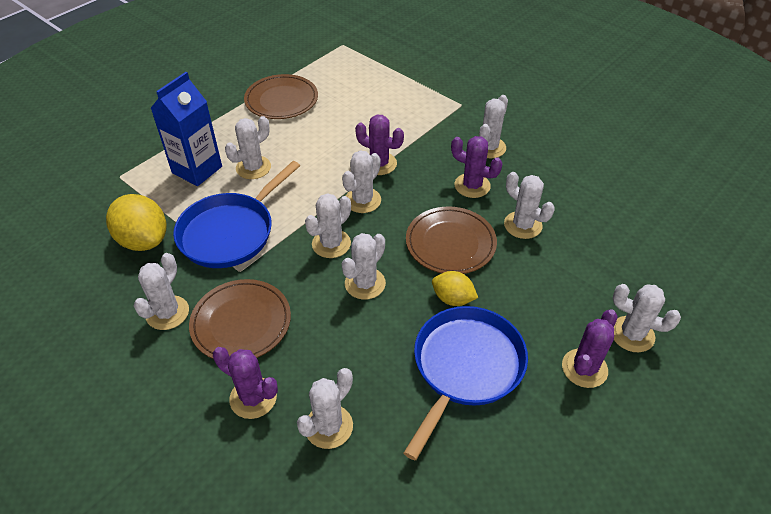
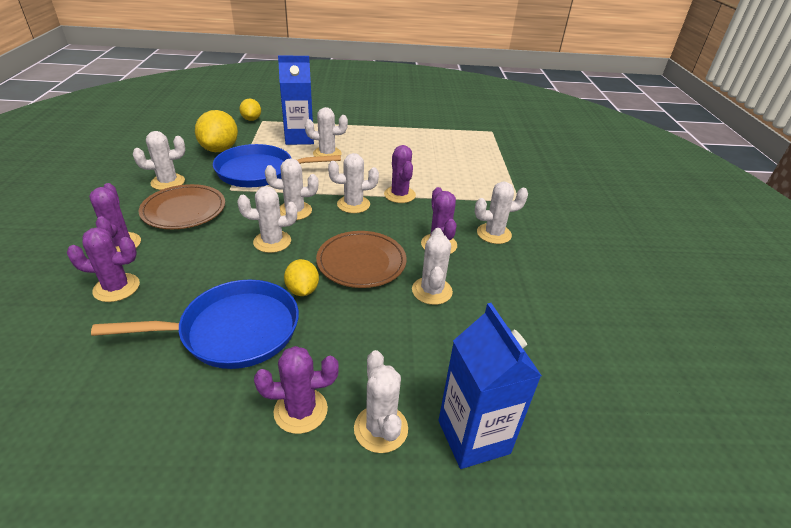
camera: 45 degrees right, 10 degrees down
brown plate [244,74,318,119] -> none
white cactus [297,368,353,449] -> purple cactus [67,227,140,302]
none -> yellow lemon [239,98,261,121]
none -> blue carton [438,303,542,469]

